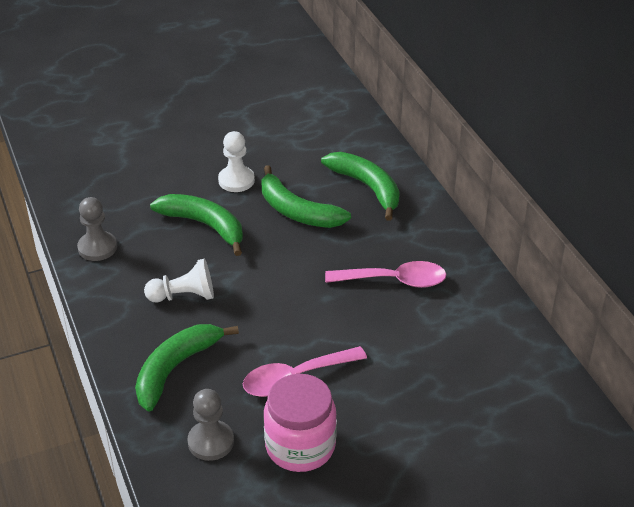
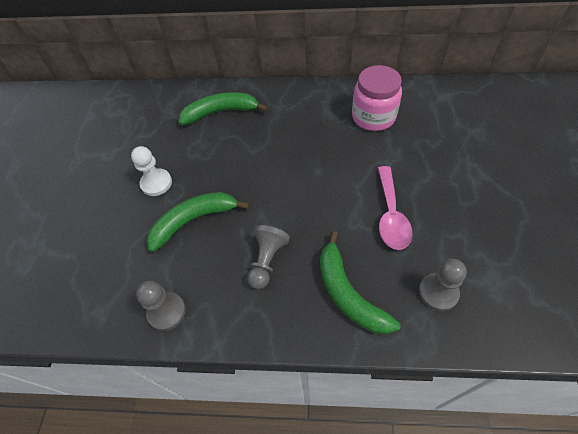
camera: 60 degrees left, 15 degrees up
white pawn [144,259,214,302] -> grey pawn [247,225,290,289]
green banana [262,165,351,228] -> none
pink jar [264,374,337,472] -> pink jar moved to [352,65,402,131]
pink spoon [325,261,447,288] -> none

